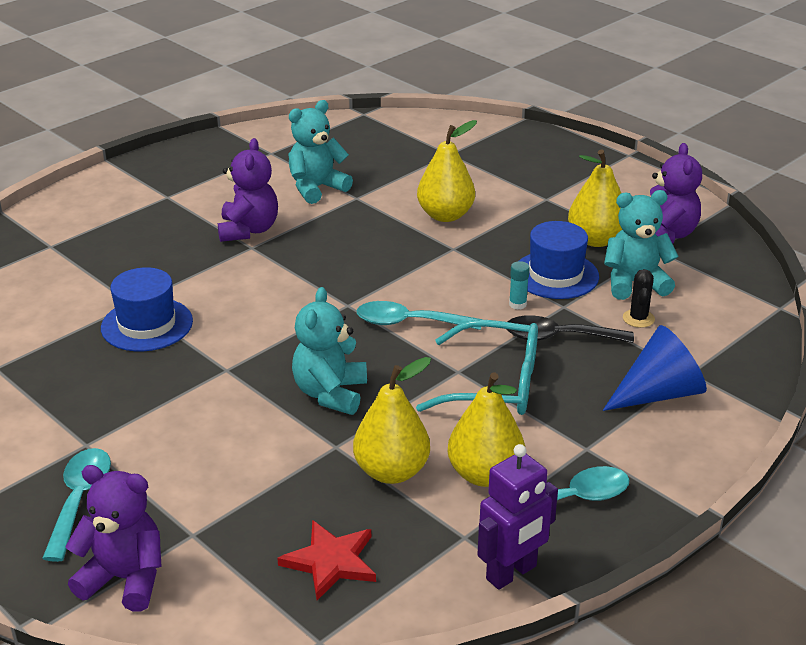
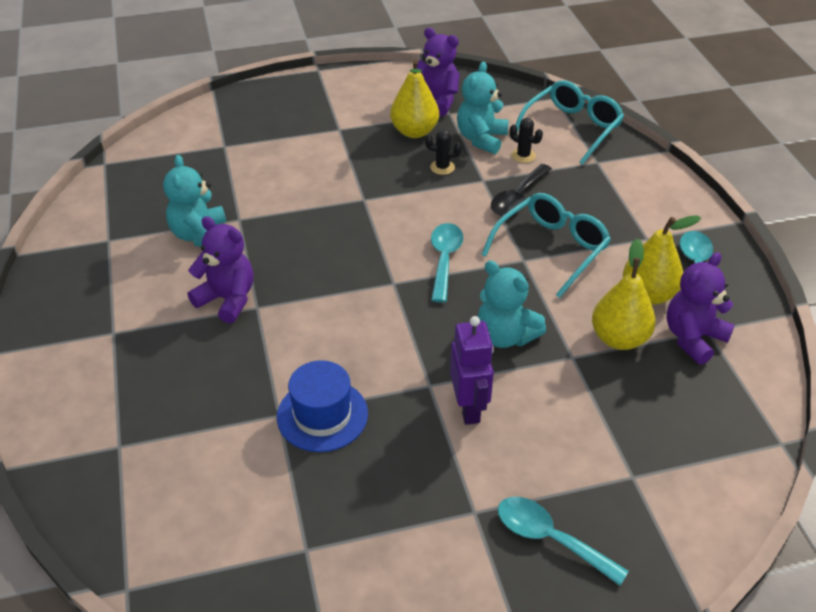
camera: 60 degrees left, 10 degrees up
purple teddy bear [65,465,162,612] -> purple teddy bear moved to [667,252,735,365]
red star [277,520,376,600] -> none
turquoise spoon [357,301,482,330] -> turquoise spoon turned 150 degrees clockwise [431,223,463,303]
yellow pear [417,120,477,222] -> none
purple robot [477,444,558,590] -> purple robot moved to [450,316,494,425]
turquoise glue stick [509,261,530,310] -> none
blue hat [519,221,599,299] -> black cactus [425,129,462,175]
blue cone [603,325,707,411] -> none
none -> turquoise glasses [516,80,624,165]

